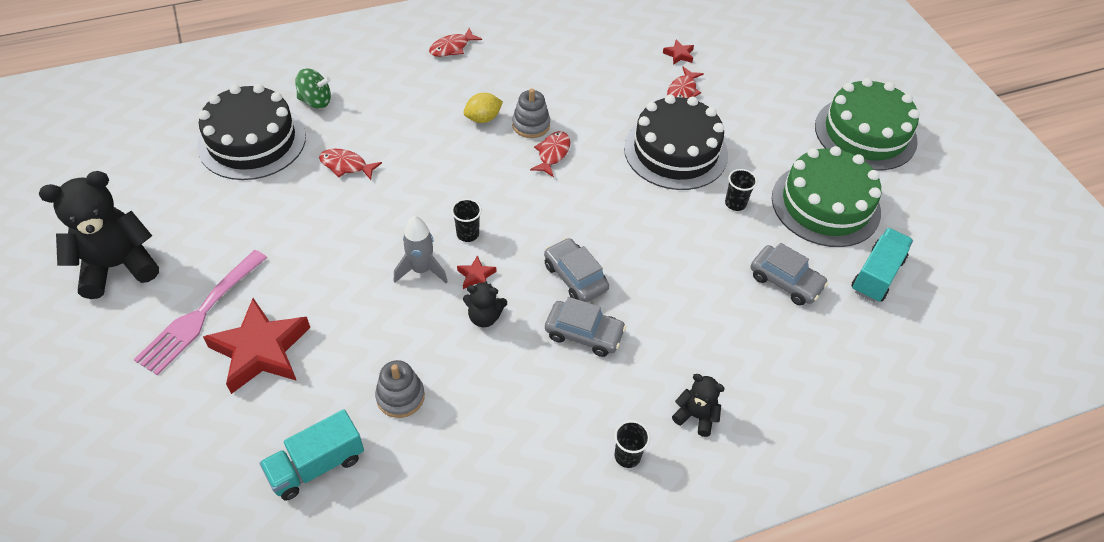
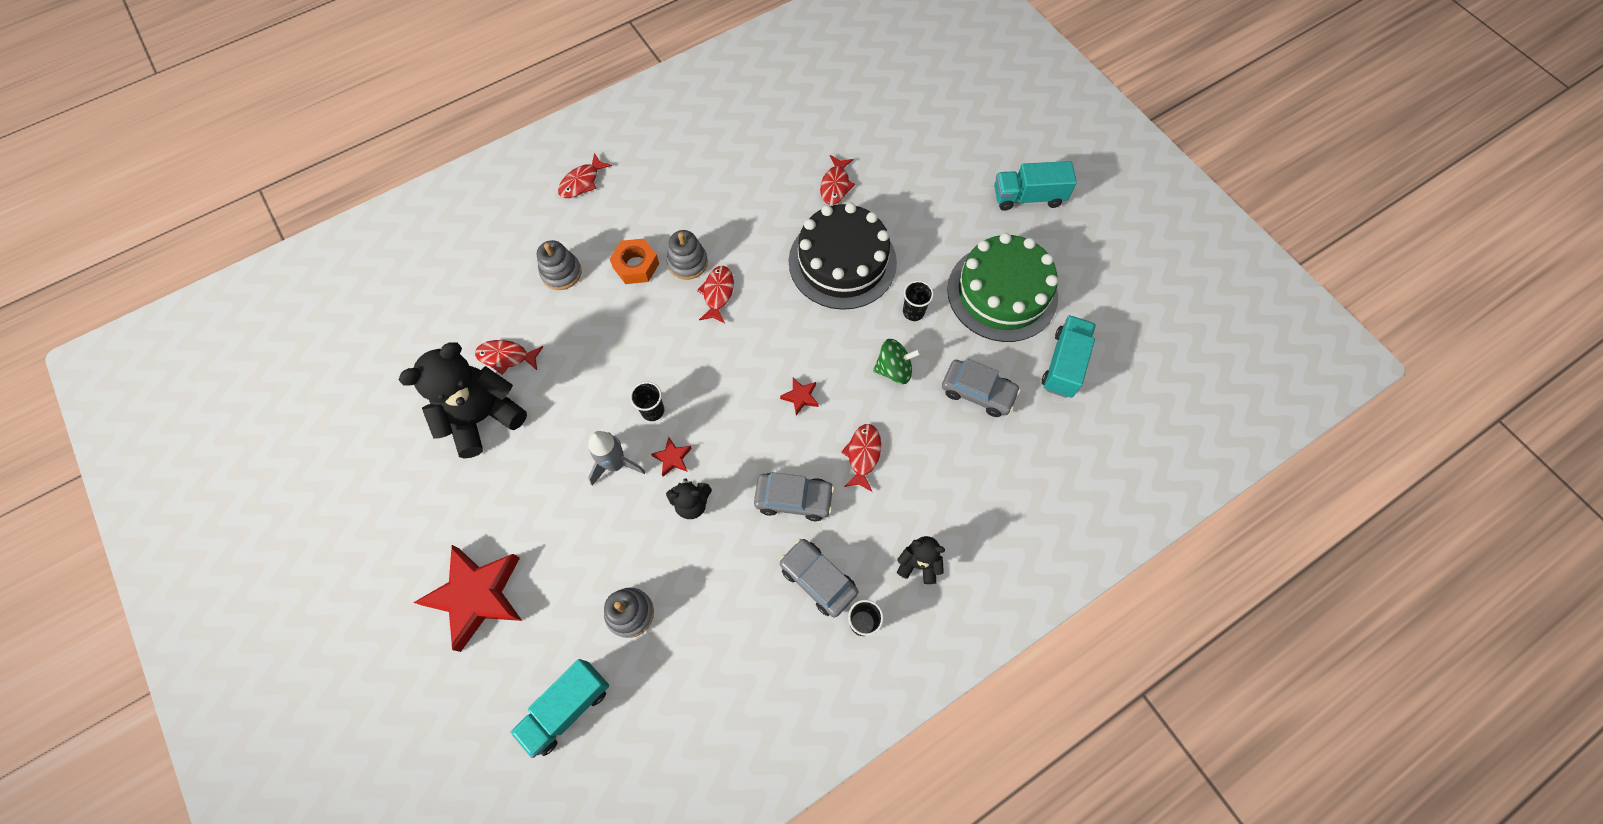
camera: 10 degrees left, 15 degrees up
black teddy bear [39,171,159,299] -> black teddy bear moved to [399,342,527,458]
pink fork [134,250,267,376] -> none
black cake [197,84,306,180] -> none
green spinning top [295,69,331,108] -> green spinning top moved to [873,339,921,384]
yellow lemon [464,93,503,123] -> orange nut [610,239,659,284]
grey car [544,238,609,302] -> grey car moved to [780,539,858,617]
red star [663,40,694,65] -> red star moved to [780,378,819,415]
green cake [815,78,920,171] -> turquoise truck [994,161,1077,211]
none -> grey stacking toy [537,240,582,290]
none -> red fish [841,424,881,492]

